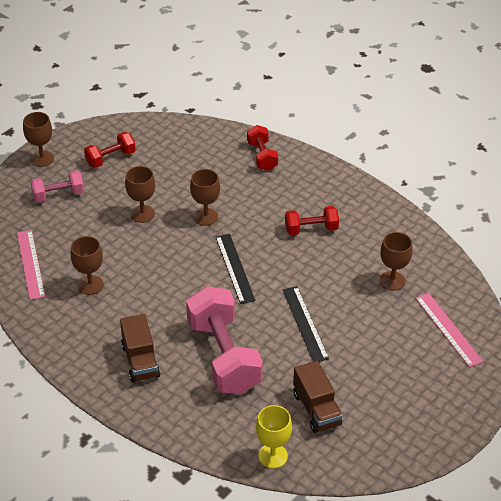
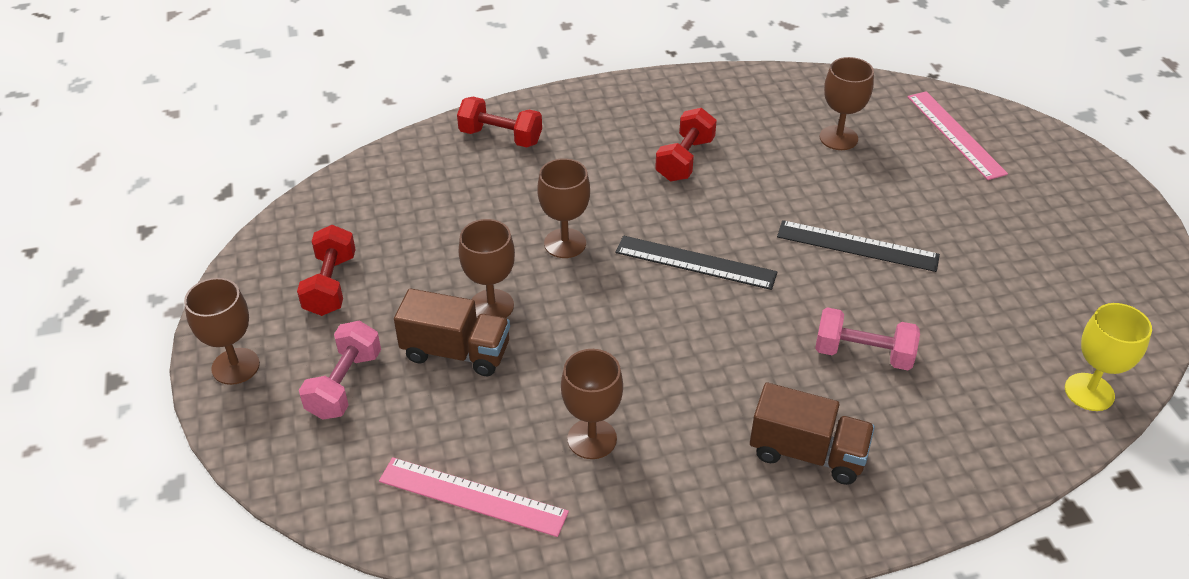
camera: 55 degrees left, 0 degrees up
pink dumbbell [186,286,263,394] -> pink dumbbell [815,307,920,370], size x0.52
brown truck [293,361,343,433] -> brown truck moved to [394,288,510,376]
pink ruler [415,293,483,367] -> pink ruler turned 60 degrees clockwise [908,91,1008,180]

